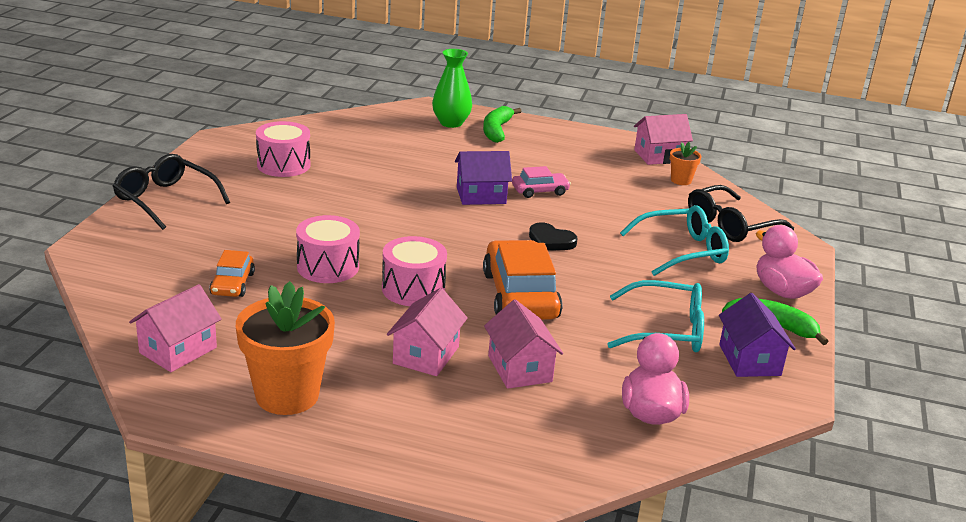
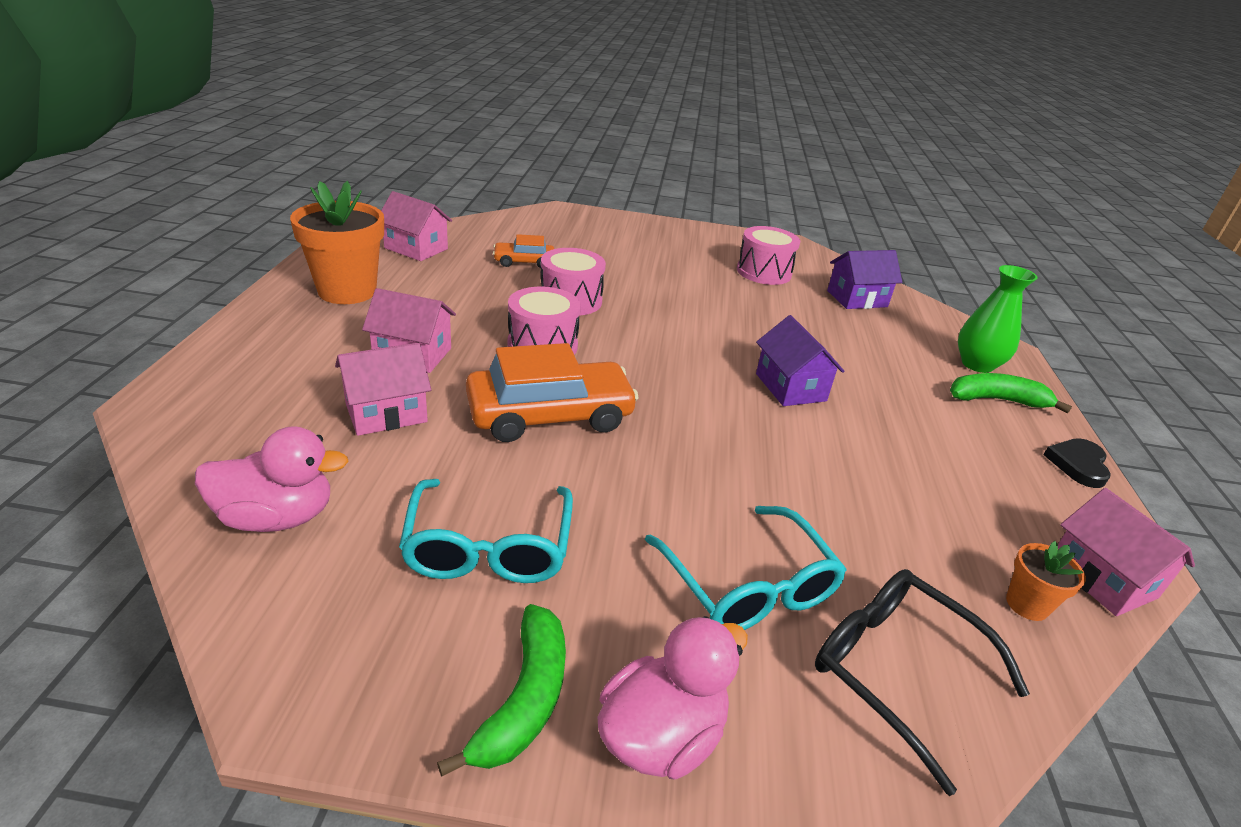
camera: 80 degrees right, 5 degrees up
black glasses [113,154,230,230] -> none
pink car [512,166,571,198] -> none
black heart [529,222,578,251] -> black heart moved to [1044,438,1111,488]
purple house [719,293,796,377] -> purple house moved to [827,250,902,309]

